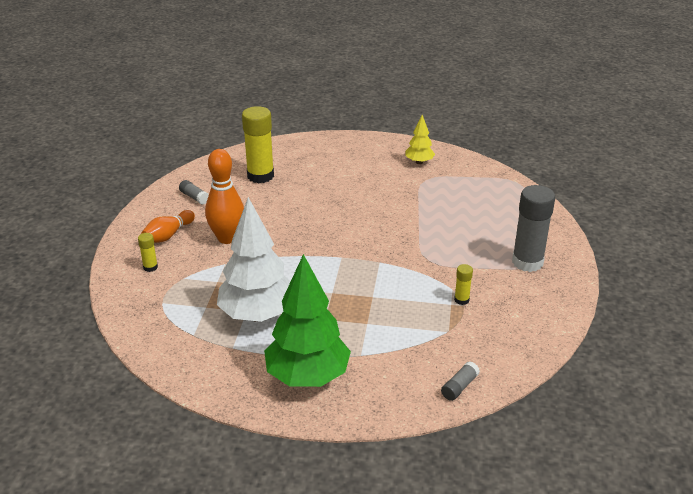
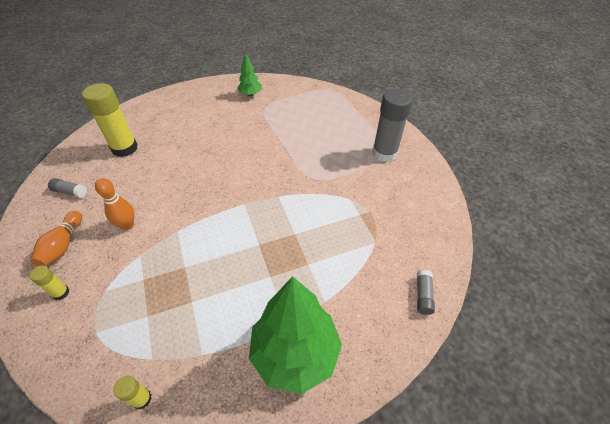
camera: 30 degrees left, 15 degrees up
orange bowling pin [205,149,244,244] -> orange bowling pin [95,178,134,230], size x0.65
white tree [217,197,290,322] -> none
yellow tree [406,115,435,164] -> green tree [237,53,262,96]
yellow glue stick [454,264,473,305] -> yellow glue stick moved to [113,376,152,409]

